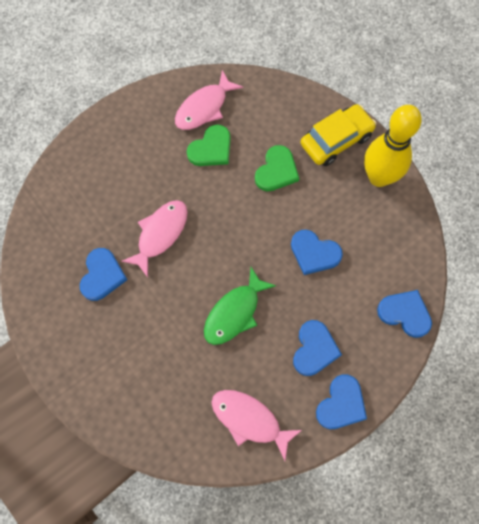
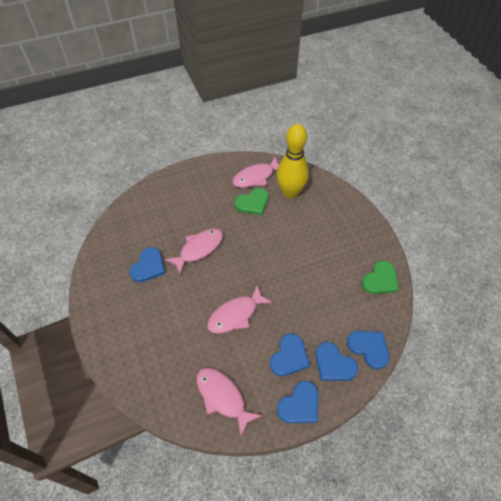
camera: 15 degrees right, 15 degrees down
green fish [204,267,276,345] -> pink fish [207,285,273,334]
green heart [255,145,299,191] -> green heart moved to [362,260,399,294]
blue heart [291,229,343,275] -> blue heart moved to [315,342,358,381]
yellow car [301,104,376,166] -> none
yellow bowling pin [364,105,422,187] -> yellow bowling pin moved to [277,124,309,198]

